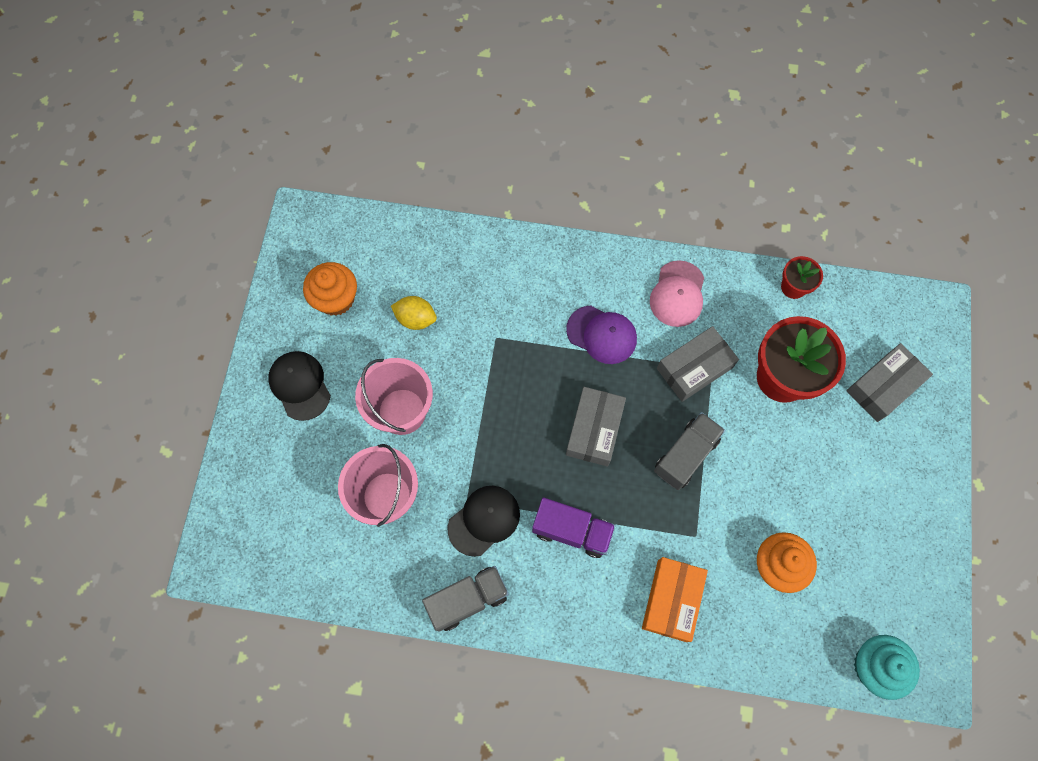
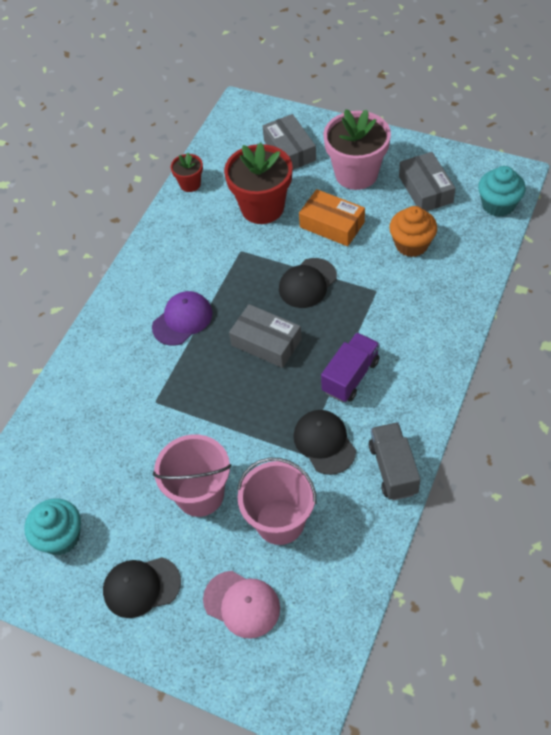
camera: 70 degrees left, 15 degrees down
orange cupcake [303,262,357,316] -> turquoise cupcake [24,498,81,555]
yellow lemon [391,296,437,330] -> none
orange box [642,557,708,642] -> orange box moved to [299,189,365,246]
pink cap [650,260,704,327] -> pink cap moved to [203,571,280,639]
grey truck [654,412,725,490] -> black cap [279,258,337,308]
grey box [657,326,739,402] -> grey box moved to [399,152,455,211]
none -> pink flower pot [323,109,391,190]

